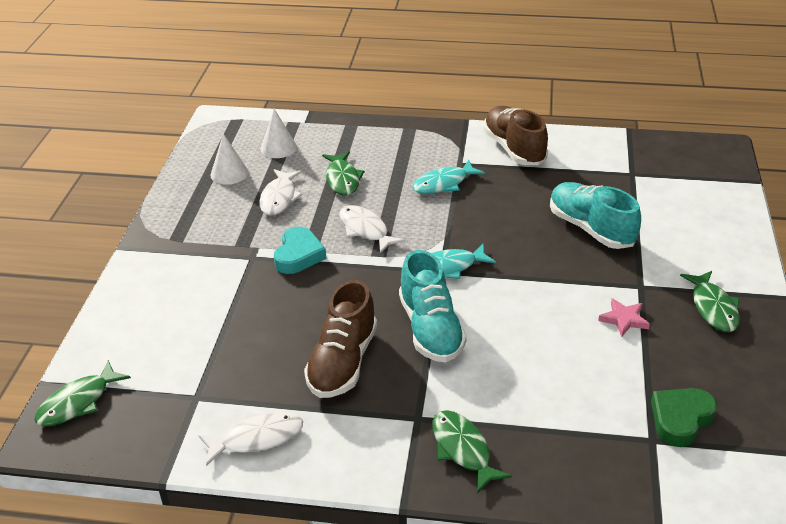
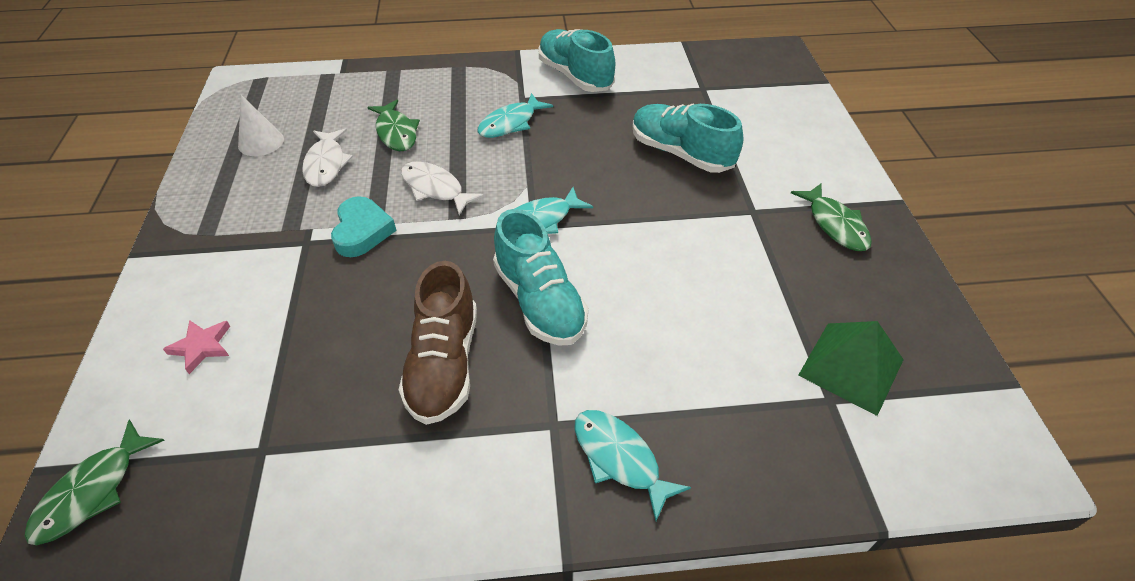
camera: 15 degrees left, 10 degrees up
white fish [198,412,303,466] -> none
white cone [260,109,297,158] -> none
green fish [432,410,512,494] -> turquoise fish [574,410,691,521]
brown shoe [483,106,548,165] -> turquoise shoe [538,29,615,92]
pink star [598,298,650,337] -> pink star moved to [163,320,230,374]
green heart [651,388,717,447] -> green pyramid [798,321,904,416]

